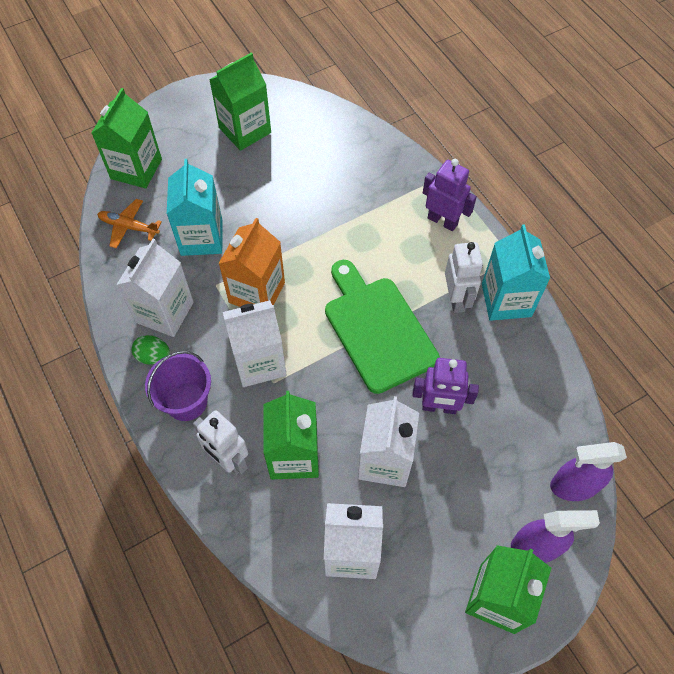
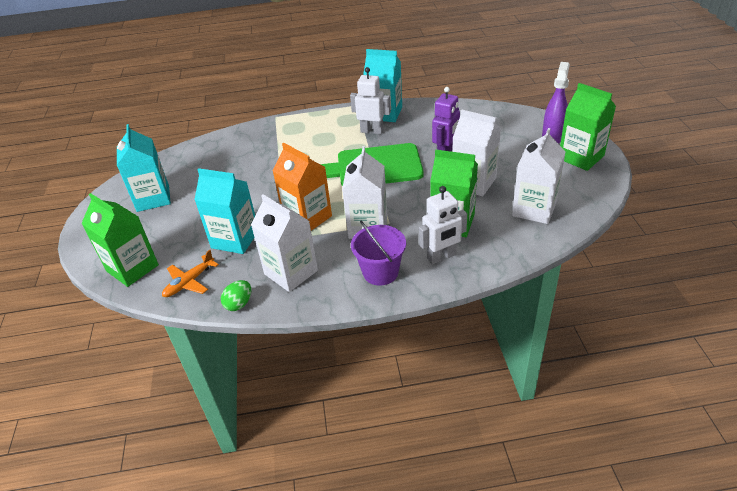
camera: 65 degrees left, 20 degrees down
green egg [132,335,170,365] -> green egg moved to [221,280,251,311]
green carton [209,52,271,151] -> turquoise carton [117,124,171,212]
purple robot [423,159,477,231] -> none
purple spray bottle [550,442,627,501] -> none

